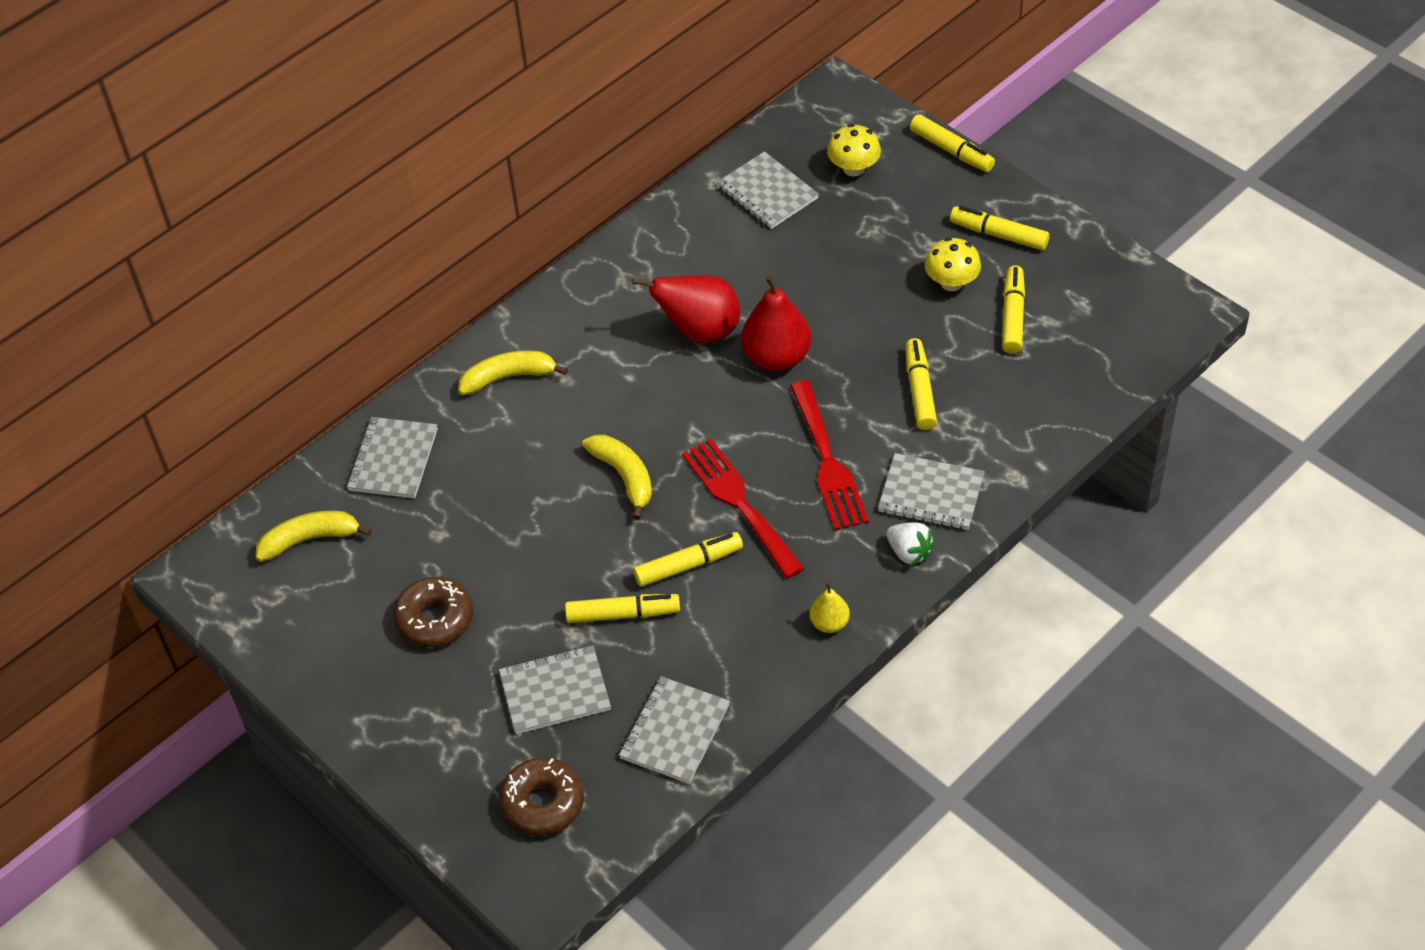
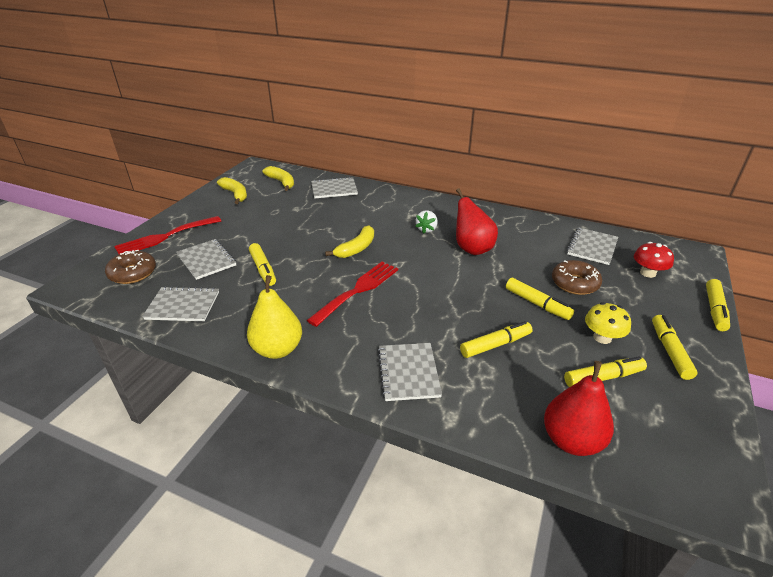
camera: 65 degrees right, 15 degrees down
brown donut [393,577,473,647] -> brown donut moved to [552,260,602,295]
yellow banana [459,351,568,395] -> yellow banana moved to [217,177,247,204]
yellow marker [633,532,743,587] -> yellow marker moved to [506,278,574,320]
red pear [742,275,811,371] -> red pear moved to [544,361,614,456]
red fork [790,380,869,531] -> red fork moved to [114,216,221,254]
yellow pear [810,582,850,633] -> yellow pear [247,275,302,359], size x1.90
yellow mushroom [827,124,881,176] -> red mushroom [634,242,674,278]
white strawberry [886,522,935,566] -> white strawberry moved to [415,210,438,233]

